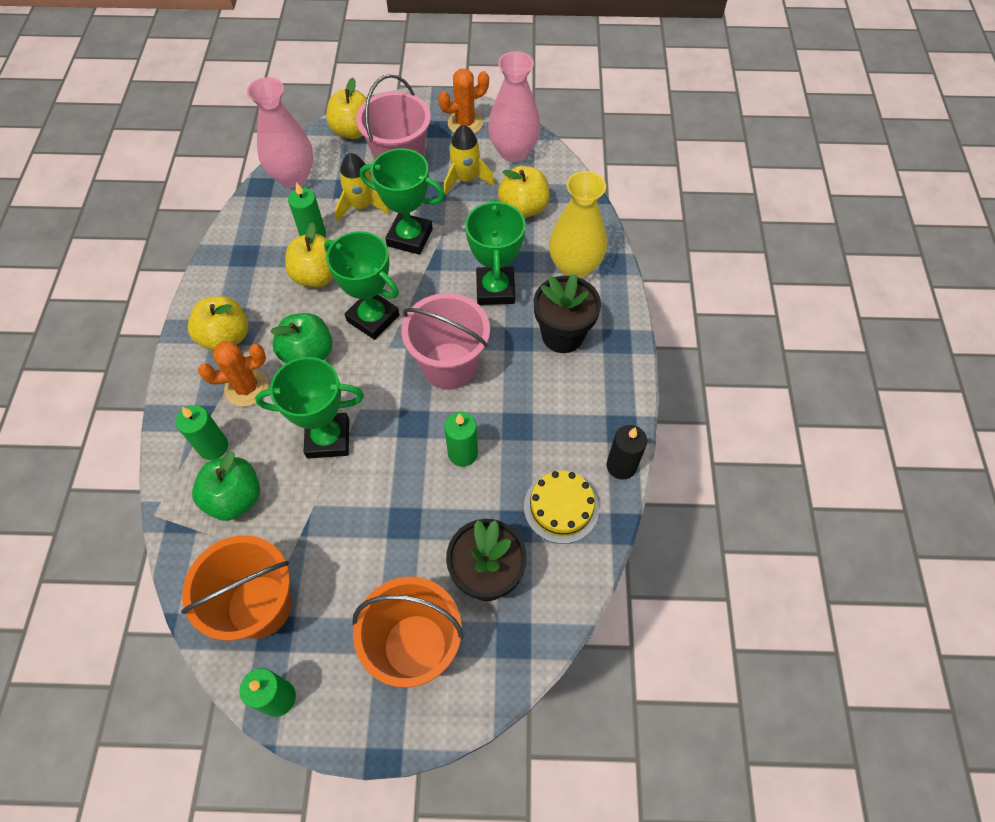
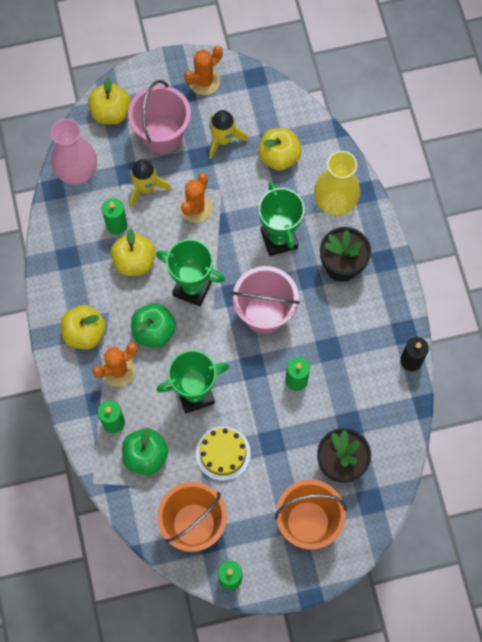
camera: 15 degrees left, 10 degrees up
green trophy [360,148,445,255] -> orange cactus [180,173,212,223]
pink vase [488,51,541,162] -> none
yellow cake [524,471,599,544] -> yellow cake moved to [196,427,251,481]

